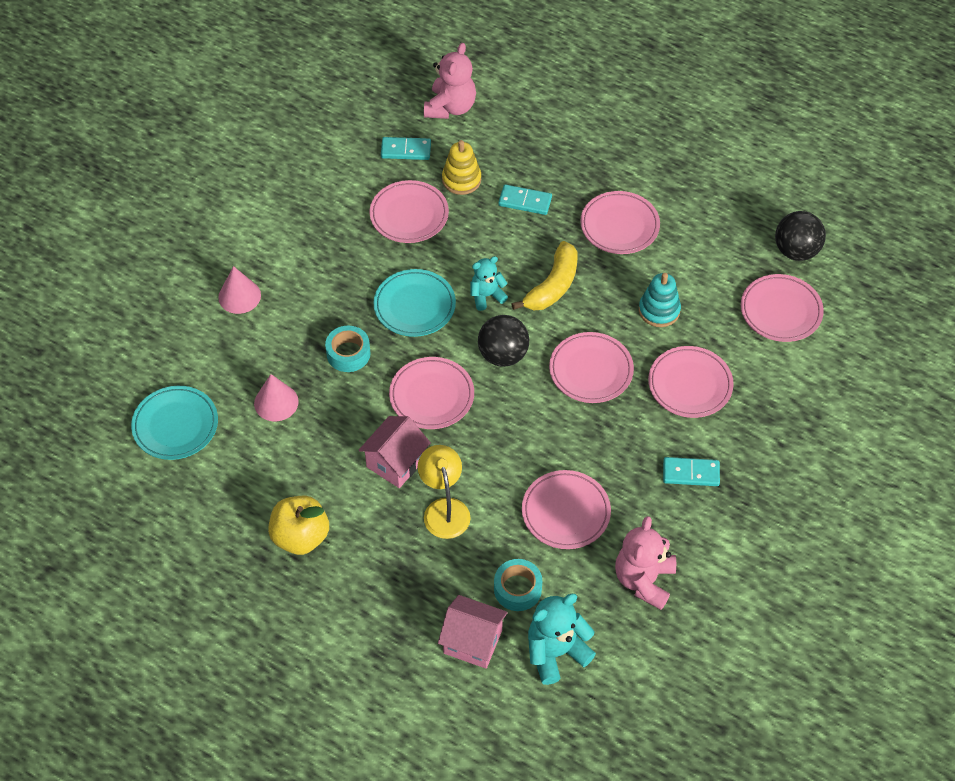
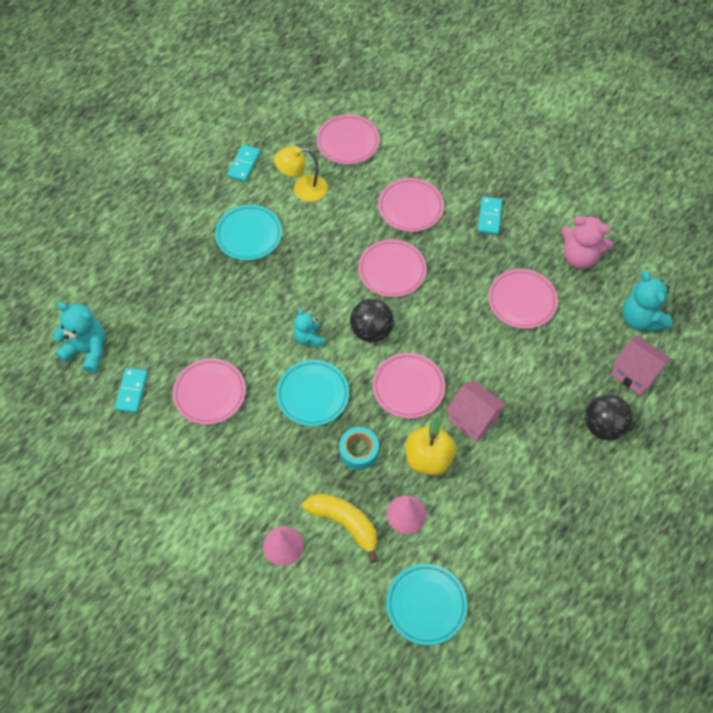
camera: 85 degrees left, 5 degrees up
yellow apple [268,496,329,555] -> yellow apple moved to [405,416,456,476]
yellow lamp [418,445,471,539] -> yellow lamp moved to [274,146,328,202]
pink teddy bear [424,43,476,119] -> turquoise teddy bear [53,302,105,373]
pink house [438,595,508,669] -> pink house turned 75 degrees counterclockwise [611,335,671,396]
yellow stacking toy [442,140,481,195] -> none
turquoise tape [494,559,542,611] -> none
turquoise domino [498,184,552,215] -> turquoise domino moved to [227,145,261,182]
yellow banana [511,241,577,310] -> yellow banana moved to [302,494,377,563]
pink plate [580,191,660,254] -> turquoise plate [215,205,282,261]
turquoise stacking toy [639,273,681,327] -> none
black ball [775,211,826,261] -> black ball moved to [585,394,632,440]

